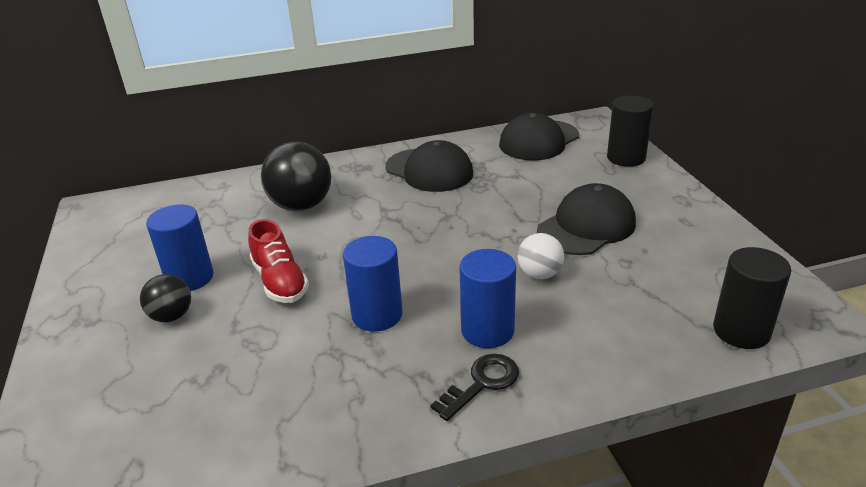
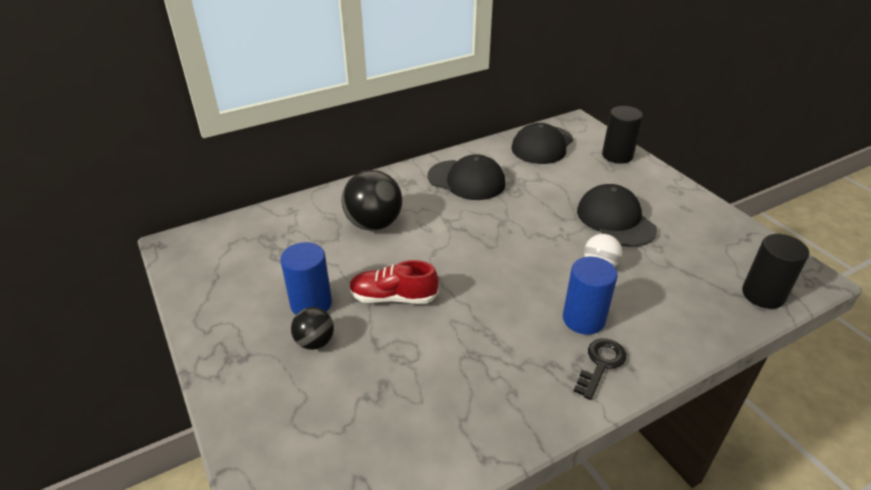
camera: 15 degrees left, 5 degrees up
red shoe [248,219,309,303] -> red shoe turned 135 degrees clockwise [349,260,439,304]
blue cylinder [343,236,403,331] -> none
black cap [537,183,636,255] -> black cap turned 60 degrees counterclockwise [577,184,657,247]

